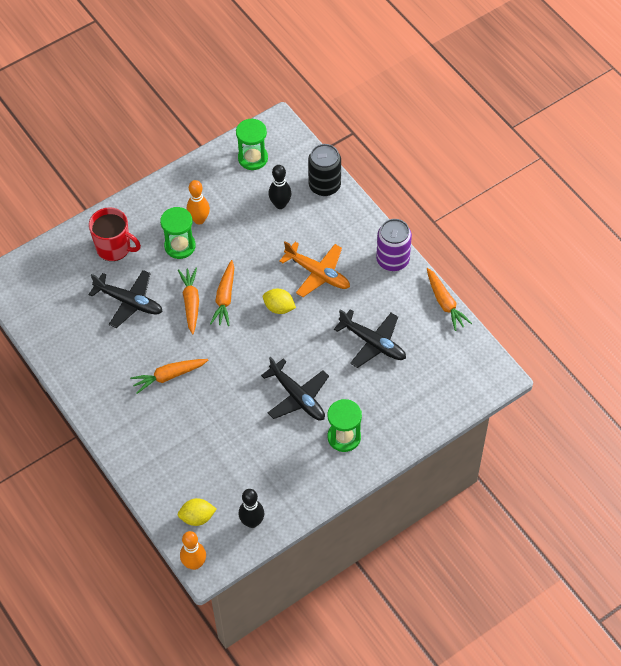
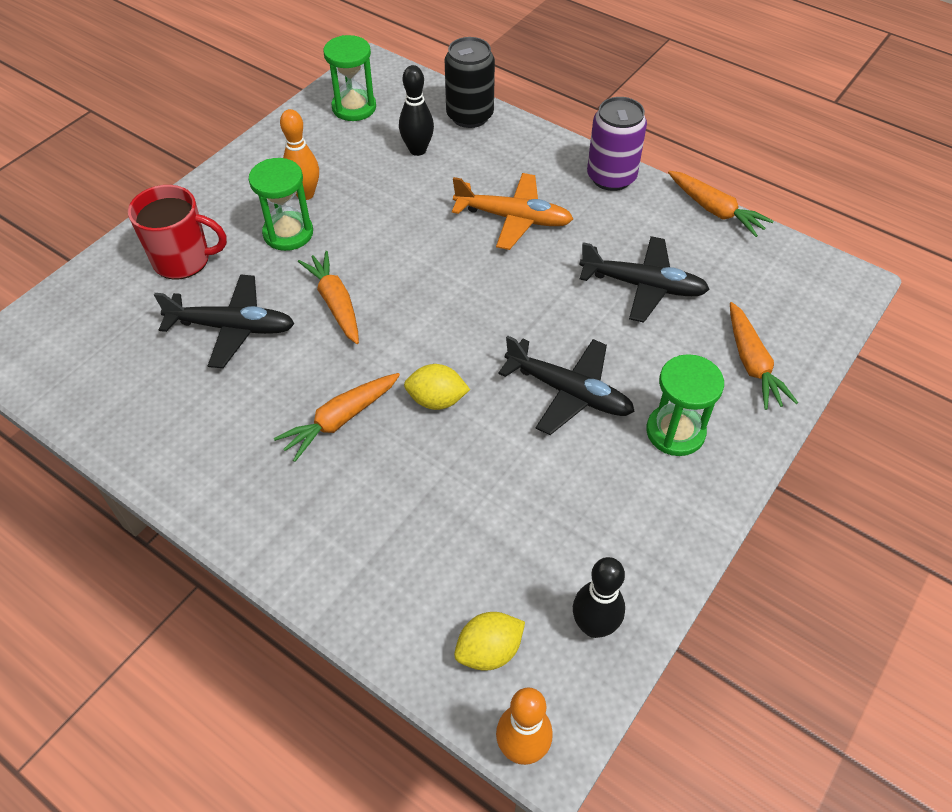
camera: 20 degrees left, 5 degrees down
orange carrot [210,260,234,326] -> orange carrot moved to [730,302,798,410]
yellow lemon [263,289,296,314] -> yellow lemon moved to [404,364,470,410]

